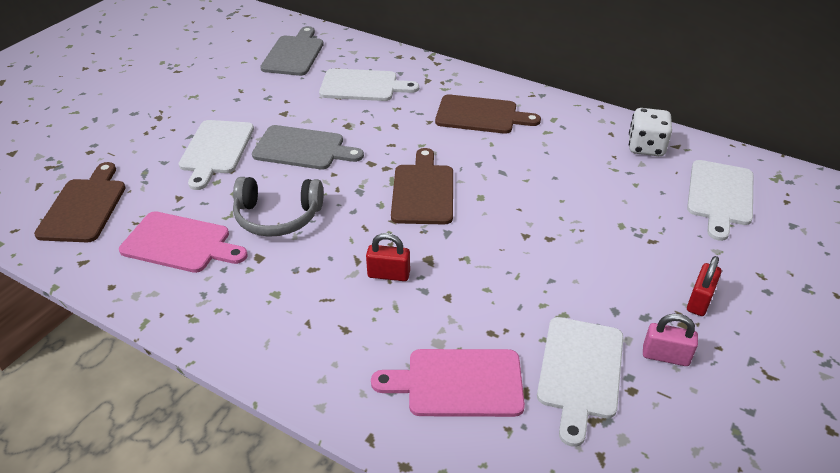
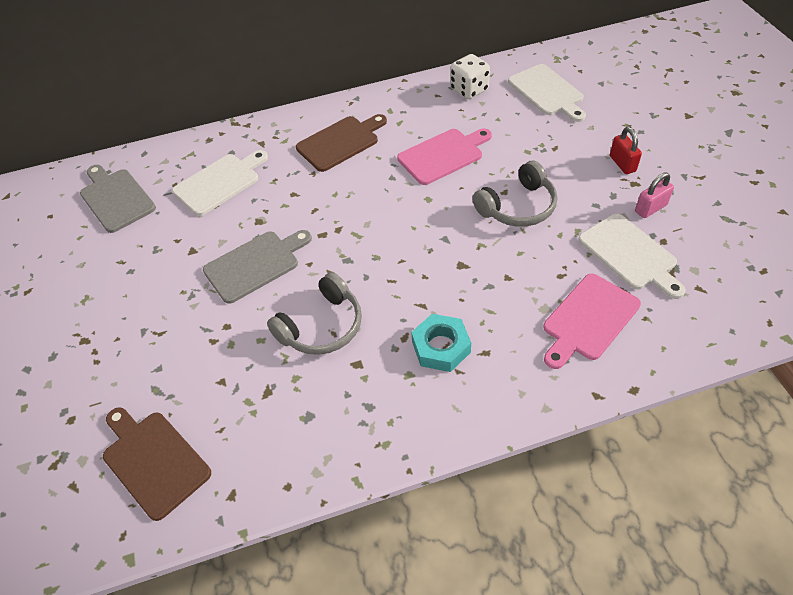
camera: 45 degrees left, 10 degrees up
pink cutting board [119,211,248,273] -> pink cutting board moved to [397,128,492,185]
white cutting board [179,120,254,190] -> none
red padlock [366,233,410,281] -> none
brown cutting board [391,148,453,225] -> none
none -> turquoise nut [411,314,471,372]
none -> grey headphones [472,160,557,227]

